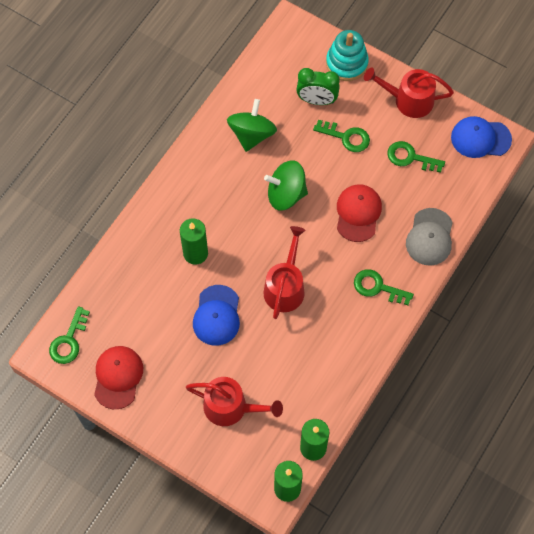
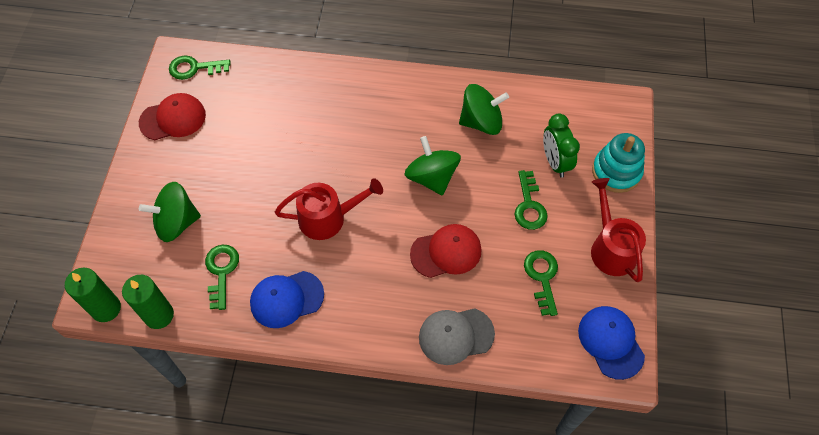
camera: 65 degrees right, 5 degrees down
green candle [180,218,208,265] -> none
red watering can [186,377,283,426] -> green spinning top [139,182,201,242]
blue cap [193,285,240,346] -> blue cap moved to [250,271,324,328]
green key [354,269,414,305] -> green key moved to [205,245,239,310]

